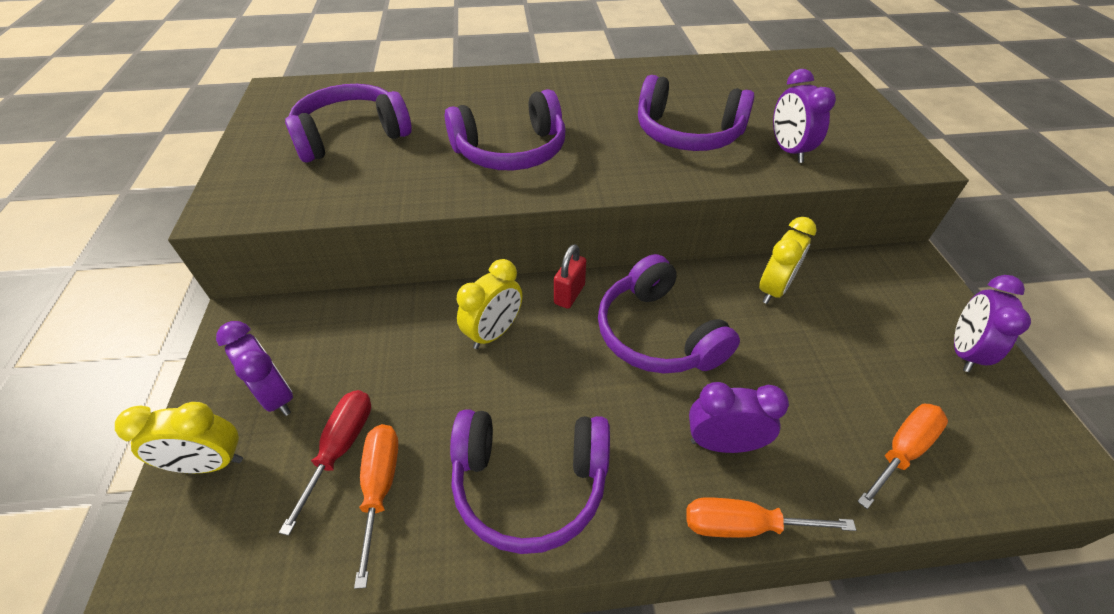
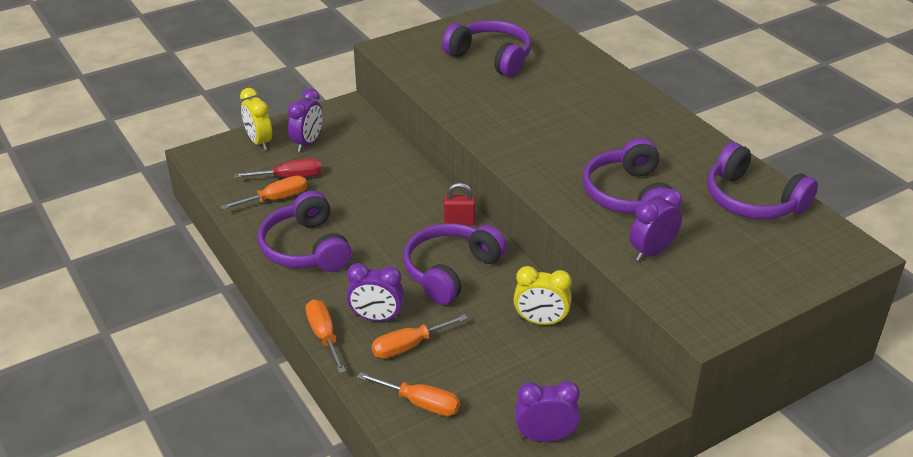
camera: 65 degrees right, 10 degrees down
purple headphones [445,89,565,170] -> purple headphones moved to [707,142,818,219]
yellow clock [456,259,523,349] -> none
purple clock [689,382,789,453] -> purple clock turned 120 degrees clockwise [346,263,404,321]
none -> orange screwdriver [372,314,468,359]

